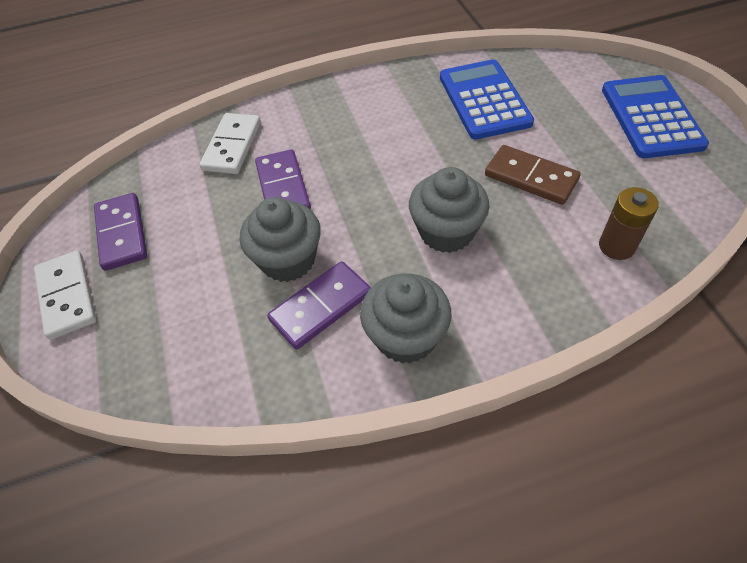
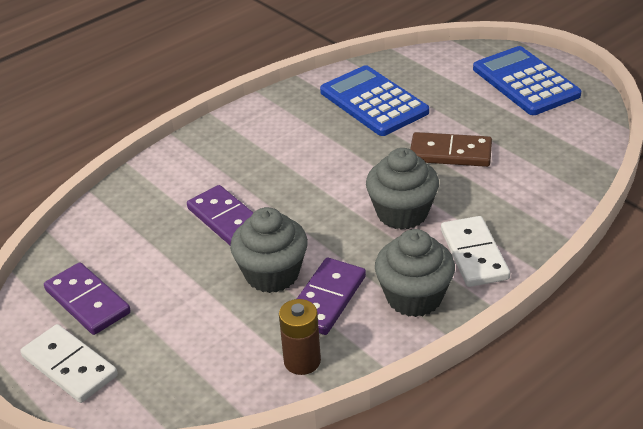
camera: 25 degrees left, 15 degrees down
white domino [200,113,261,174] -> white domino moved to [441,216,510,287]
brown battery [599,187,659,260] -> brown battery moved to [279,299,321,375]

